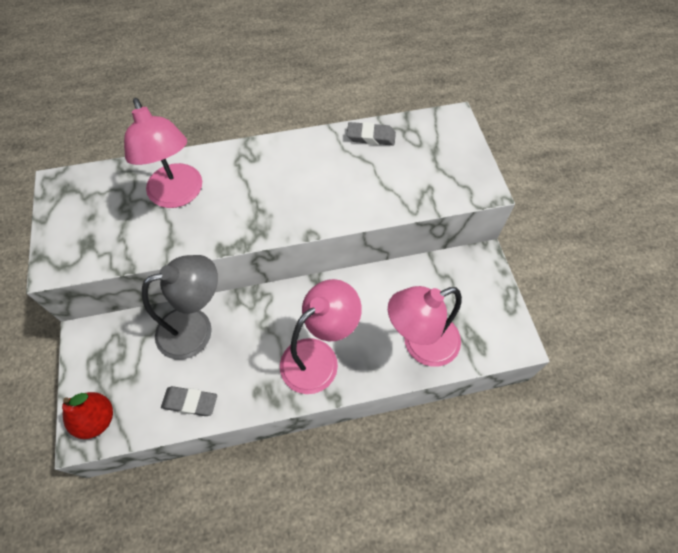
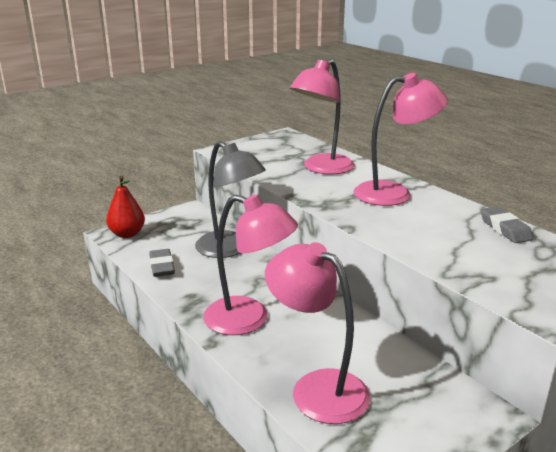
camera: 65 degrees right, 35 degrees down
none -> pink lamp [354,73,448,206]

